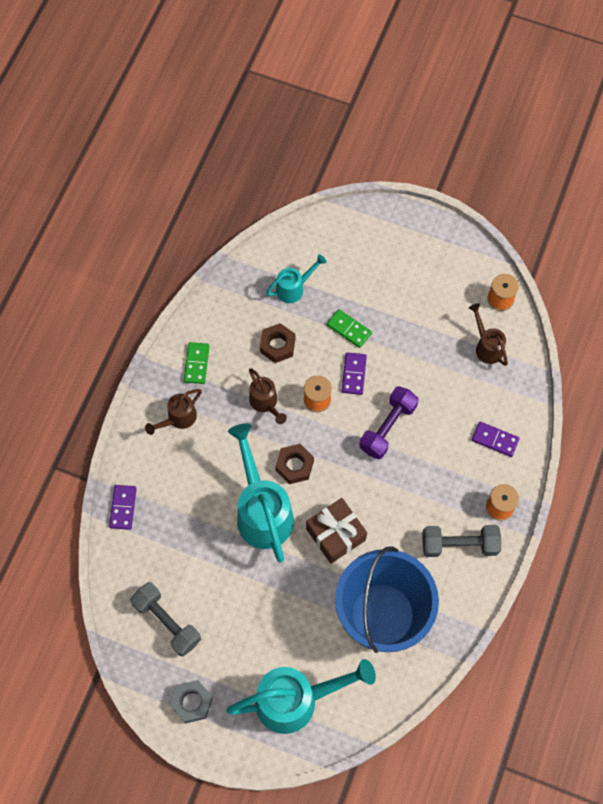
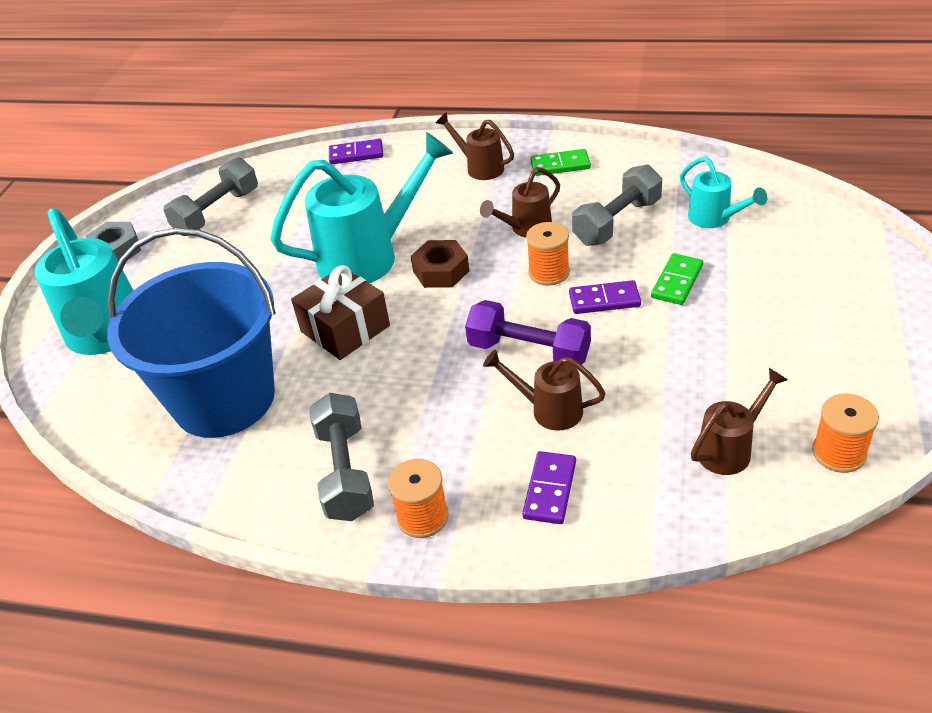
camera: 85 degrees right, 25 degrees down
brown nut [260,323,295,363] -> grey dumbbell [572,164,662,246]
none -> brown watering can [483,350,606,431]

